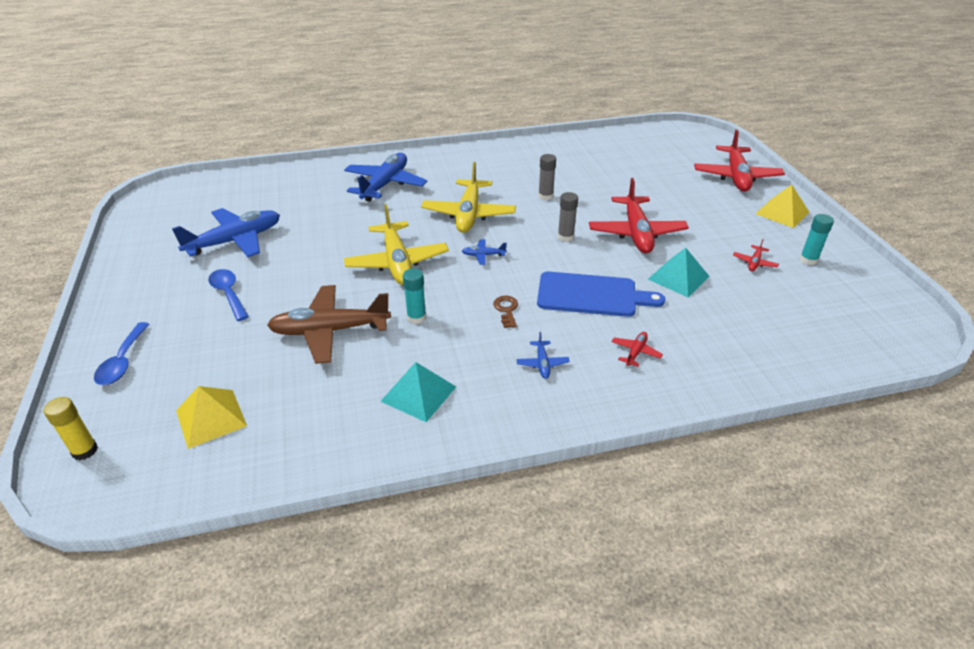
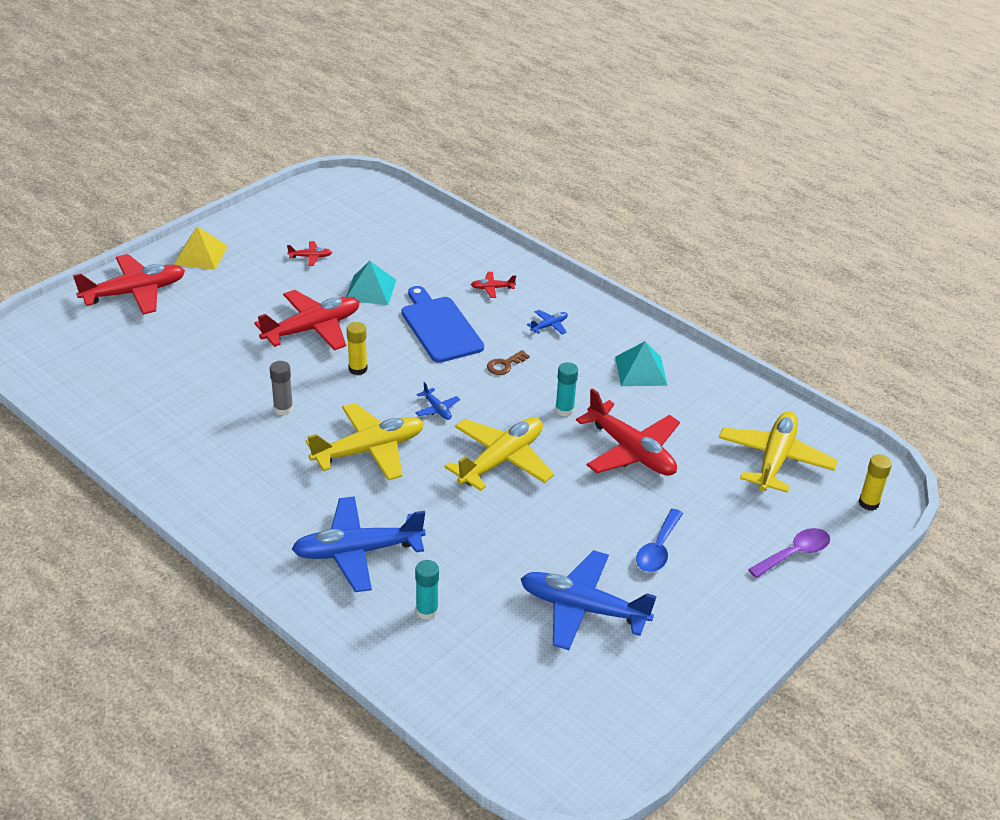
camera: 125 degrees left, 0 degrees up
blue spoon [94,322,149,385] -> purple spoon [748,528,830,578]
yellow pyramid [176,386,247,449] -> yellow plane [719,411,838,493]
brown plane [267,285,391,364] -> red plane [576,388,680,476]
grey glue stick [558,192,578,242] -> yellow glue stick [347,322,368,375]
turquoise glue stick [800,214,834,265] -> turquoise glue stick moved to [415,560,439,620]

